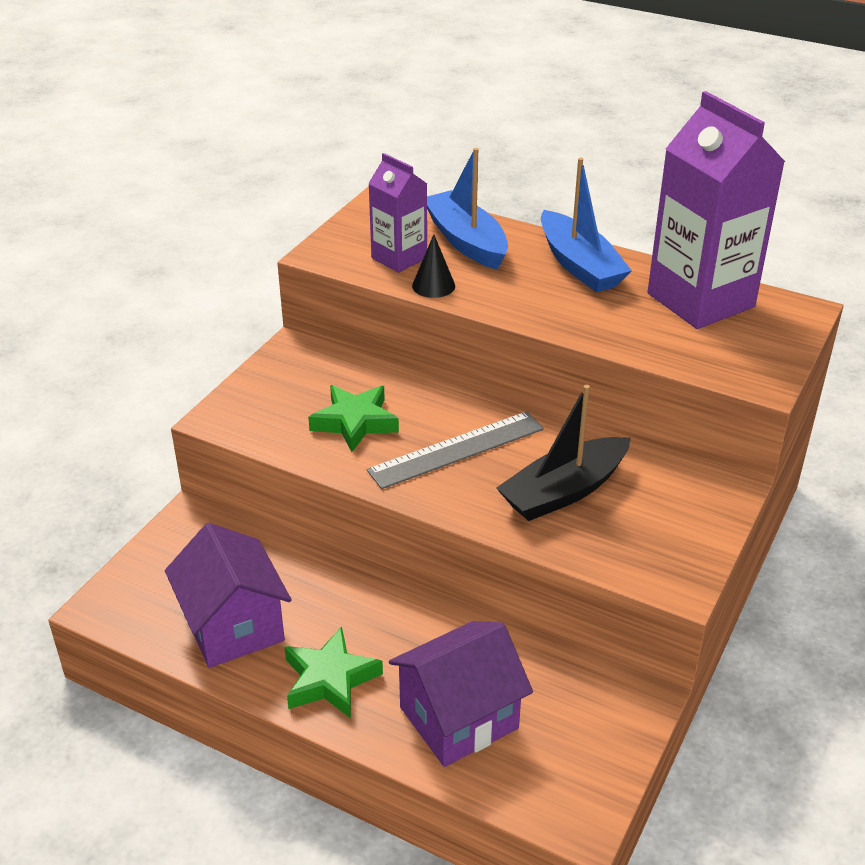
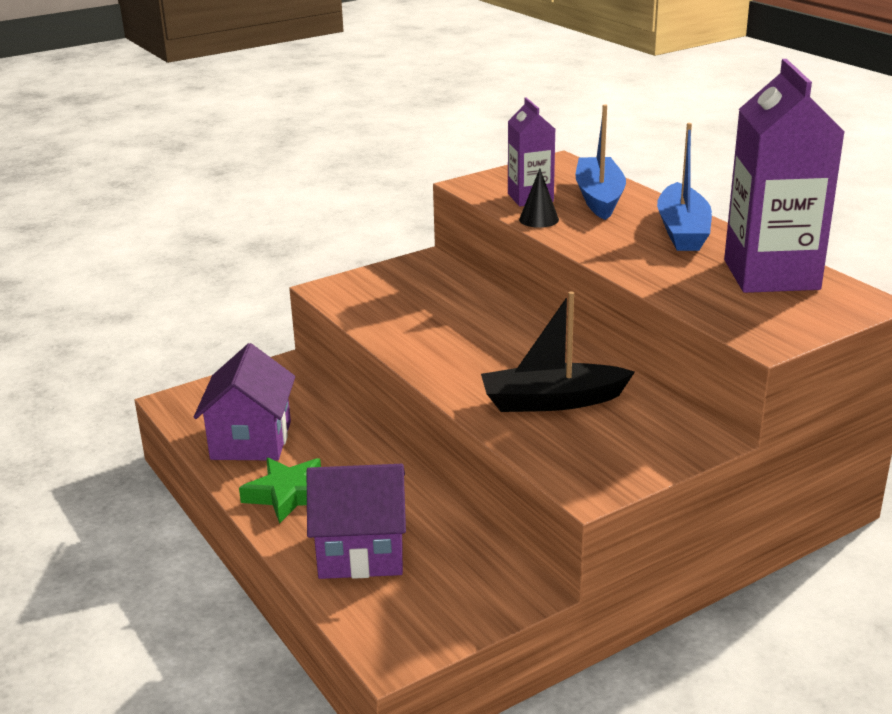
camera: 30 degrees right, 10 degrees down
green star [308,385,399,452] -> none
grey ruler [367,411,544,489] -> none

